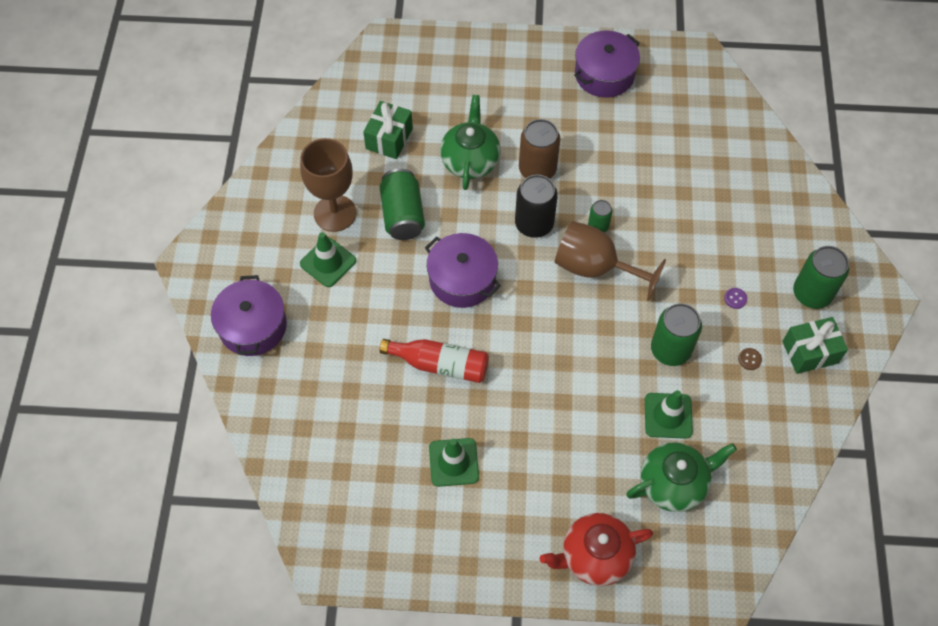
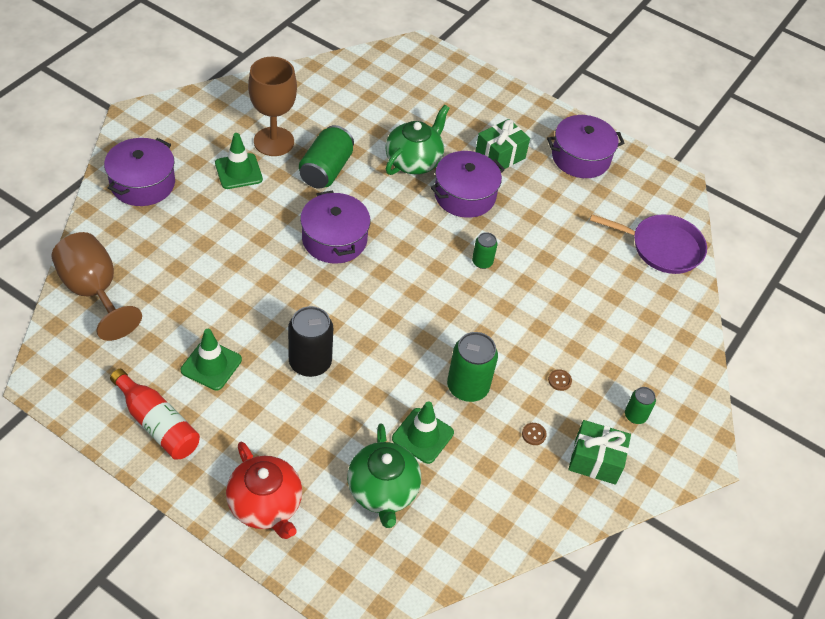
camera: 25 degrees right, 10 degrees down
green gift [363,101,413,159] -> green gift moved to [475,119,530,170]
red bottle [379,339,489,383] -> red bottle moved to [110,369,200,459]
black can [515,175,558,238] -> black can moved to [288,306,333,377]
brown can [519,119,561,179] -> purple pot [430,151,505,218]
red teapot [540,513,653,586] -> red teapot turned 135 degrees counterclockwise [226,442,302,539]
brown goblet [555,221,666,301] -> brown goblet moved to [51,232,142,341]
green teapot [626,442,737,512] -> green teapot turned 75 degrees clockwise [347,424,421,528]
purple button [724,288,747,309] -> brown button [548,369,572,391]
green can [793,246,849,309] -> green can [625,387,656,424], size x0.55
none -> purple pan [590,214,707,274]

